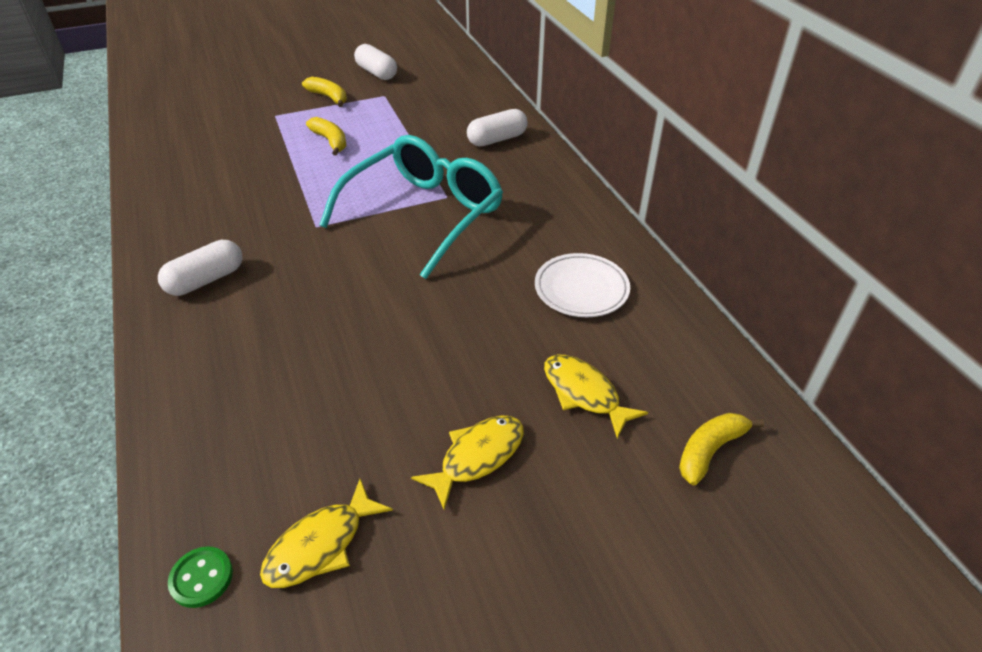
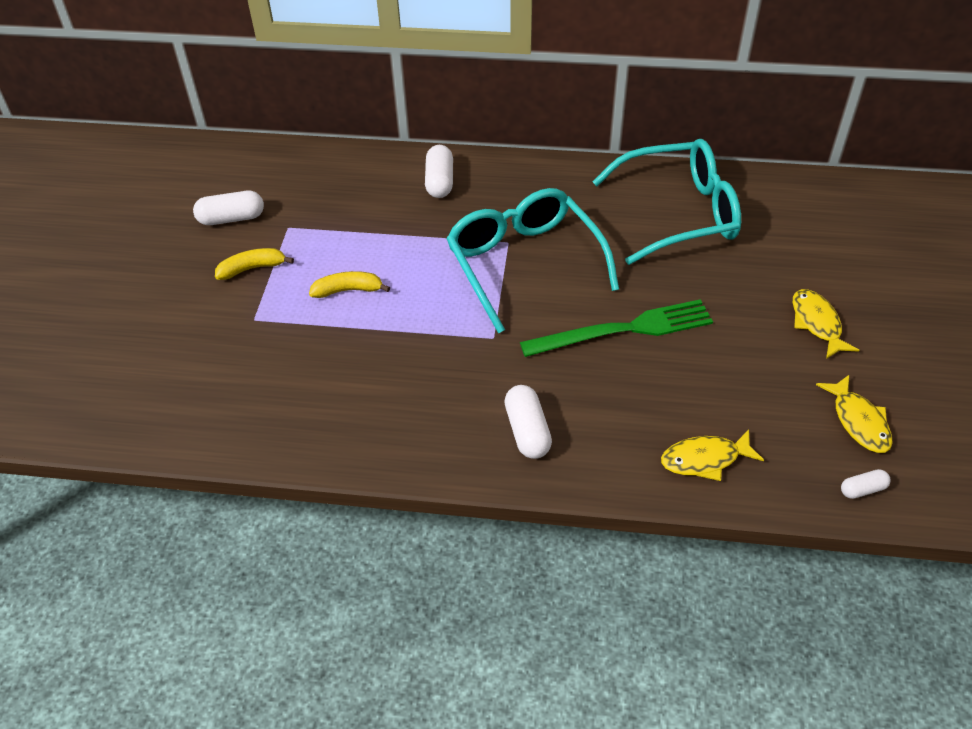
camera: 60 degrees left, 5 degrees up
green button [168,546,233,608] -> white capsule [841,469,891,499]
white plate [535,253,630,317] -> turquoise glasses [592,139,741,265]
yellow fish [544,355,648,439] -> yellow fish moved to [661,429,764,481]
yellow banana [679,413,764,485] -> none
none -> green fork [520,299,713,357]

